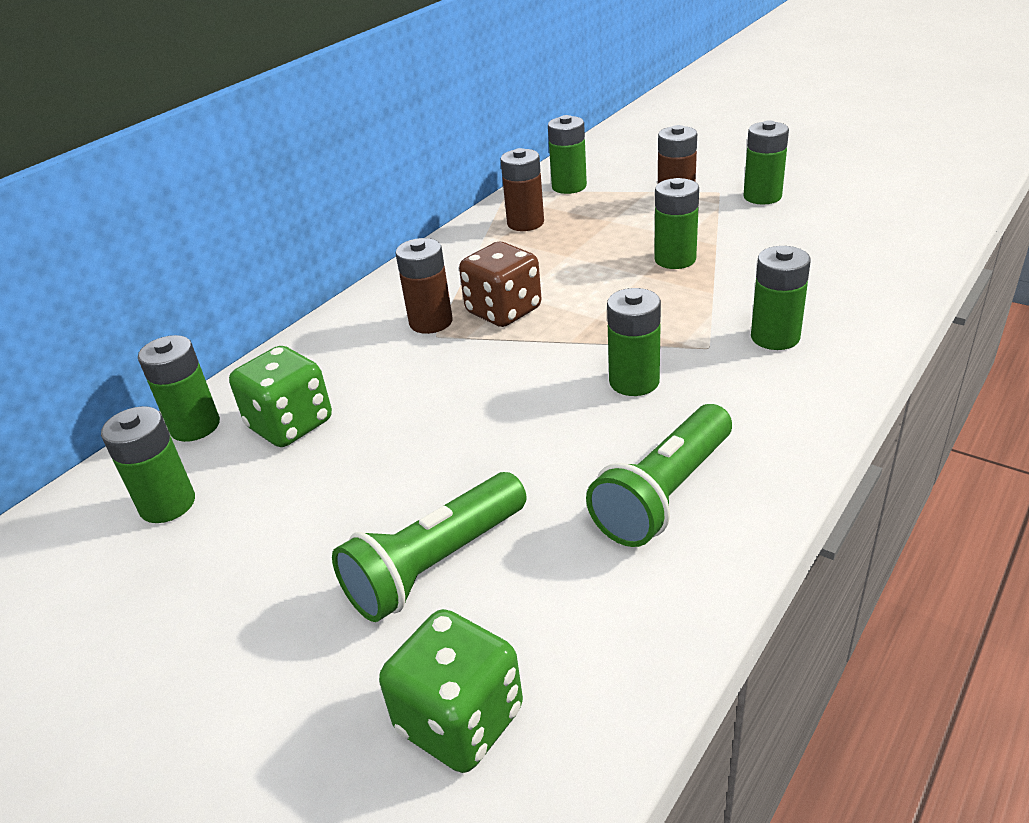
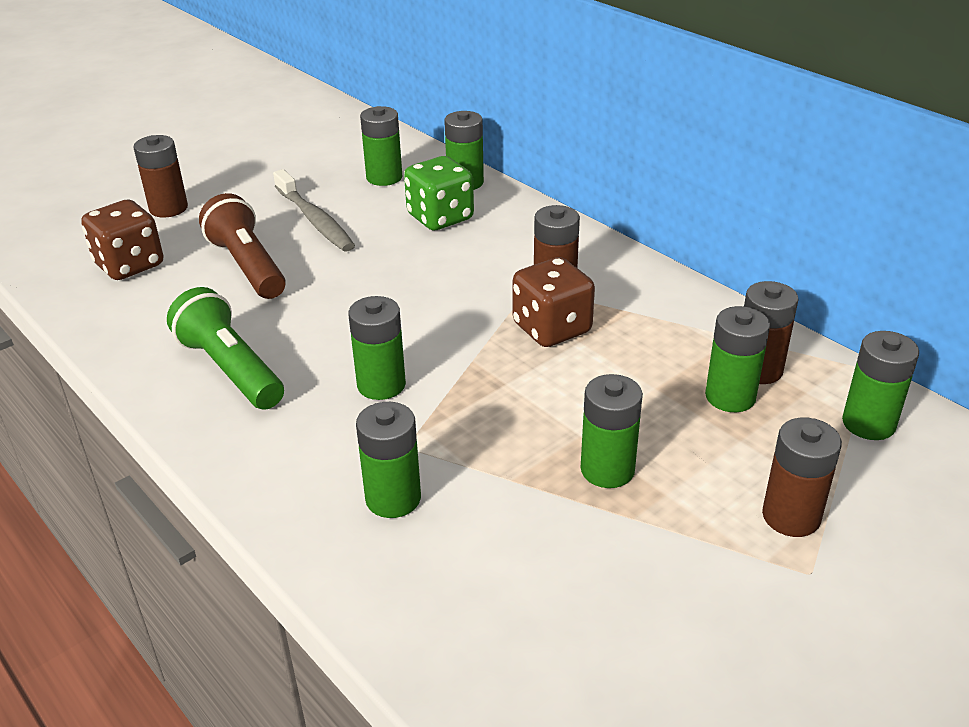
camera: 100 degrees right, 0 degrees up
green flashlight [332,472,527,622] -> brown flashlight [199,193,286,299]
green dice [379,609,523,773] -> brown dice [81,199,163,280]
green battery [744,120,789,205] -> green battery moved to [705,306,770,412]
none -> brown battery [133,135,188,217]
none -> grey toothbrush [273,169,355,252]

